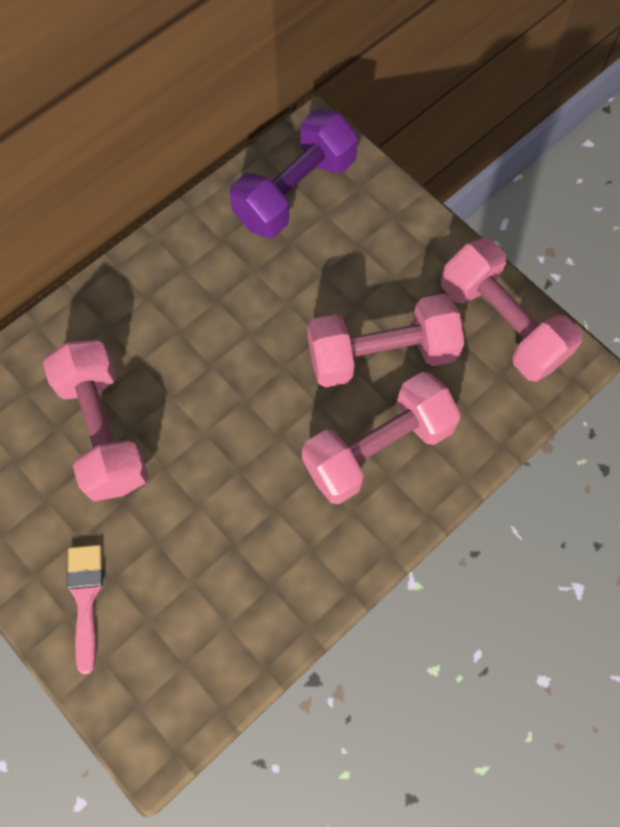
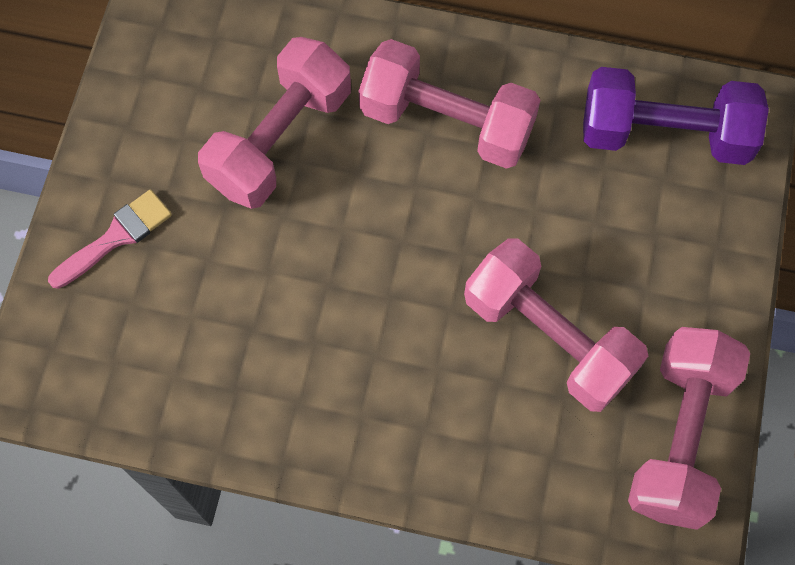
camera: 55 degrees right, 0 degrees up
pink dumbbell [302,372,461,504] -> pink dumbbell moved to [359,39,540,169]

